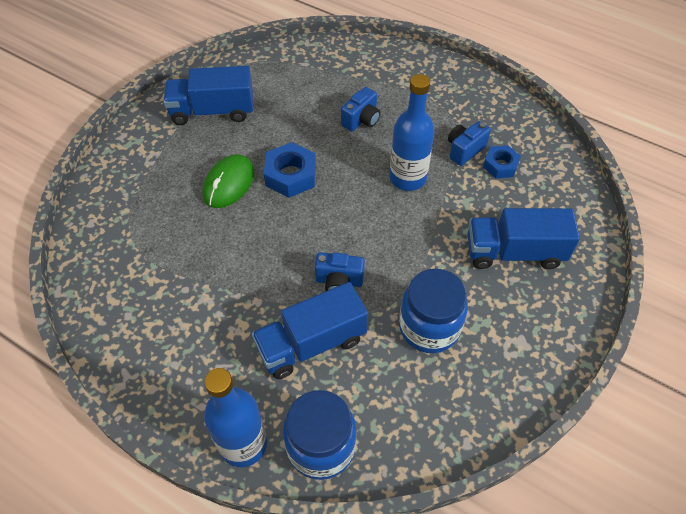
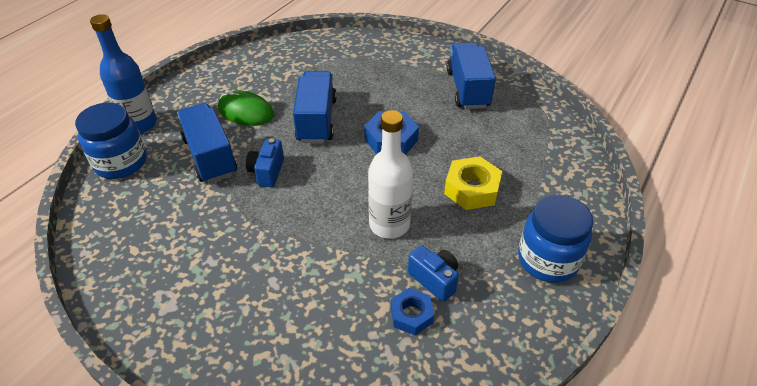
camera: 90 degrees right, 10 degrees down
green mouse [202,154,254,208] -> green mouse moved to [218,90,274,126]
blue camera [341,87,380,131] -> yellow nut [444,156,502,210]
blue bottle [390,74,435,191] -> white bottle [368,110,413,239]
blue jar [399,269,468,353] -> blue jar moved to [518,194,594,283]
blue truck [467,208,580,269] -> blue truck moved to [293,71,337,143]

